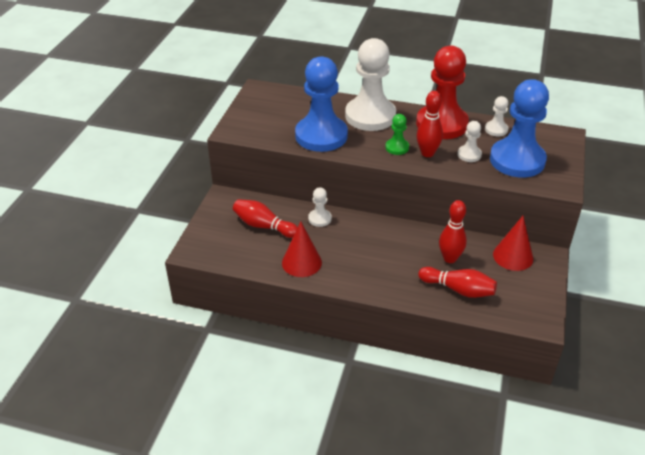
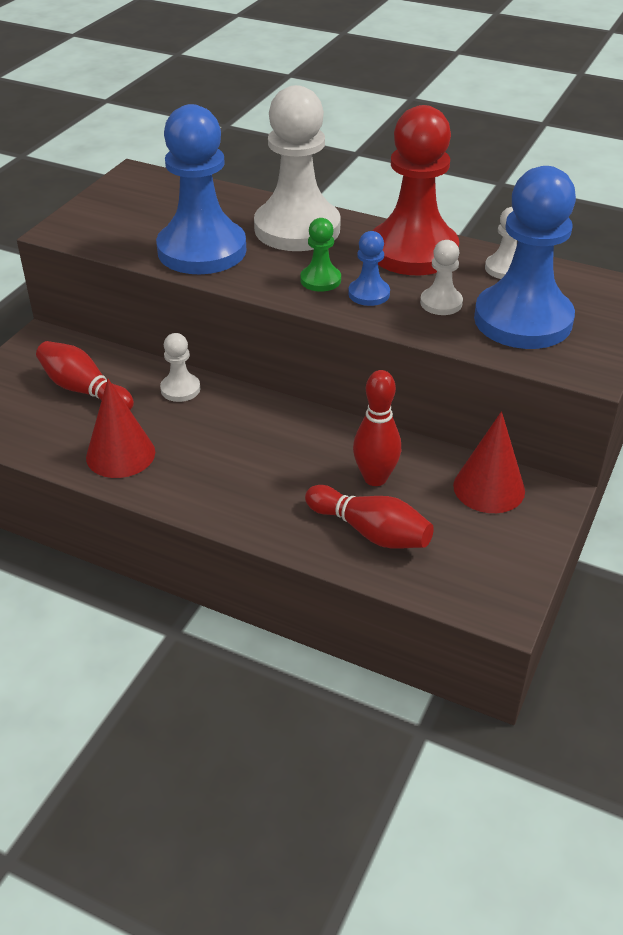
camera: 10 degrees right, 0 degrees up
red bowling pin [417,91,443,157] -> blue pawn [348,231,390,306]

